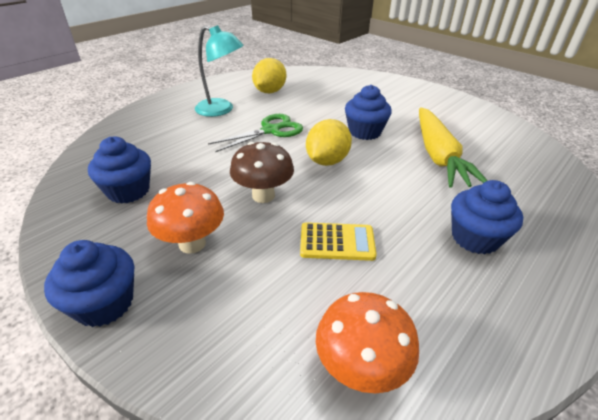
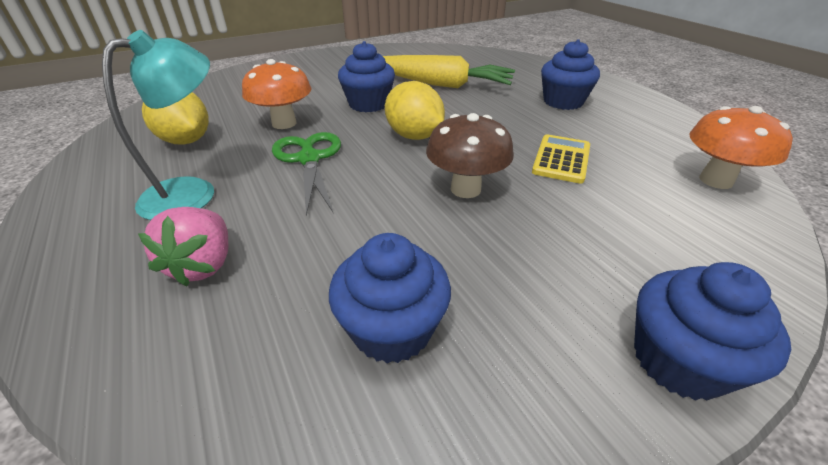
camera: 70 degrees left, 0 degrees up
orange mushroom [147,182,224,254] -> orange mushroom moved to [242,59,312,129]
none -> pink strawberry [138,207,228,287]

